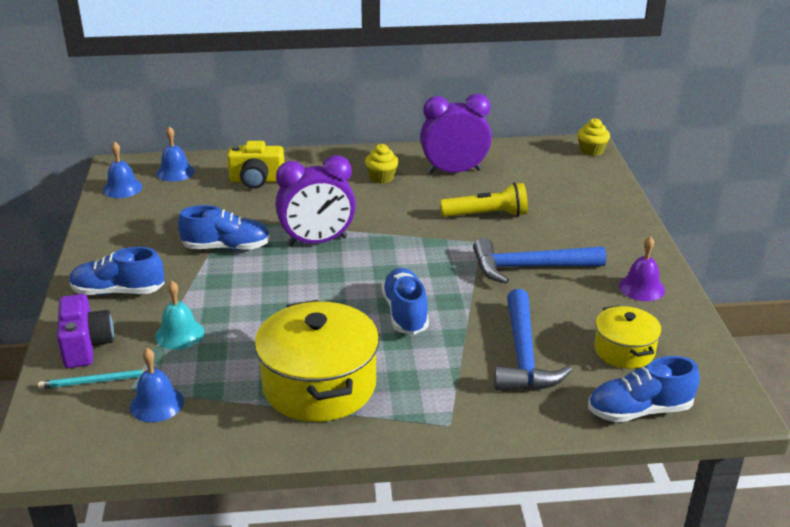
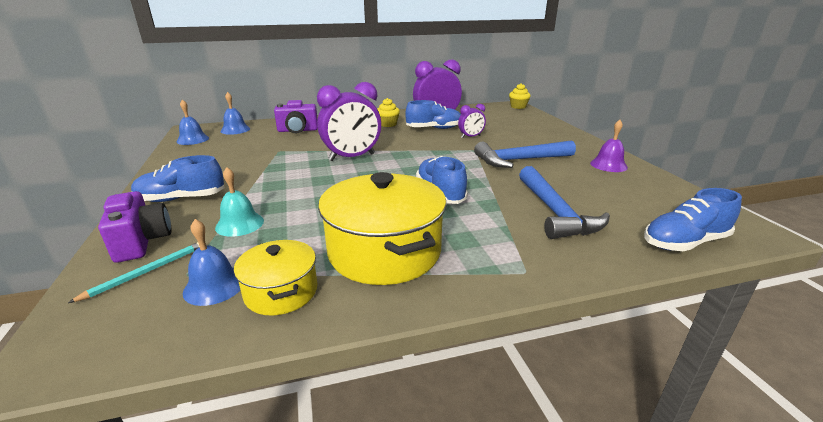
camera: 10 degrees left, 5 degrees down
turquoise pencil [38,369,146,389] -> turquoise pencil turned 150 degrees clockwise [68,242,200,303]
blue shoe [178,205,270,251] -> blue shoe moved to [405,100,461,129]
yellow camera [227,141,284,189] -> purple camera [274,100,318,133]
yellow flashlight [440,182,528,217] -> purple clock [458,104,486,138]
yellow pot [594,305,662,369] -> yellow pot moved to [234,240,317,316]

